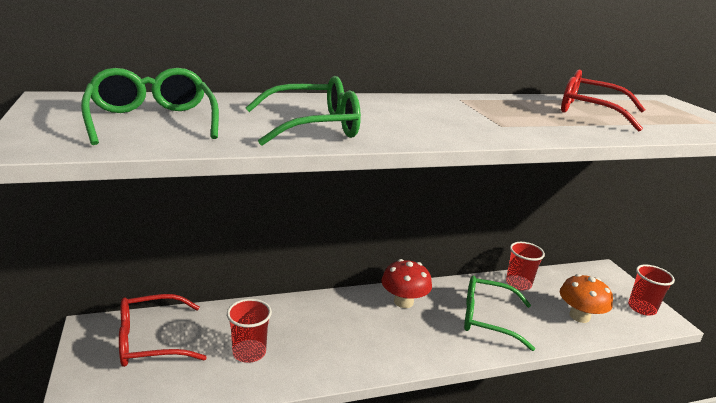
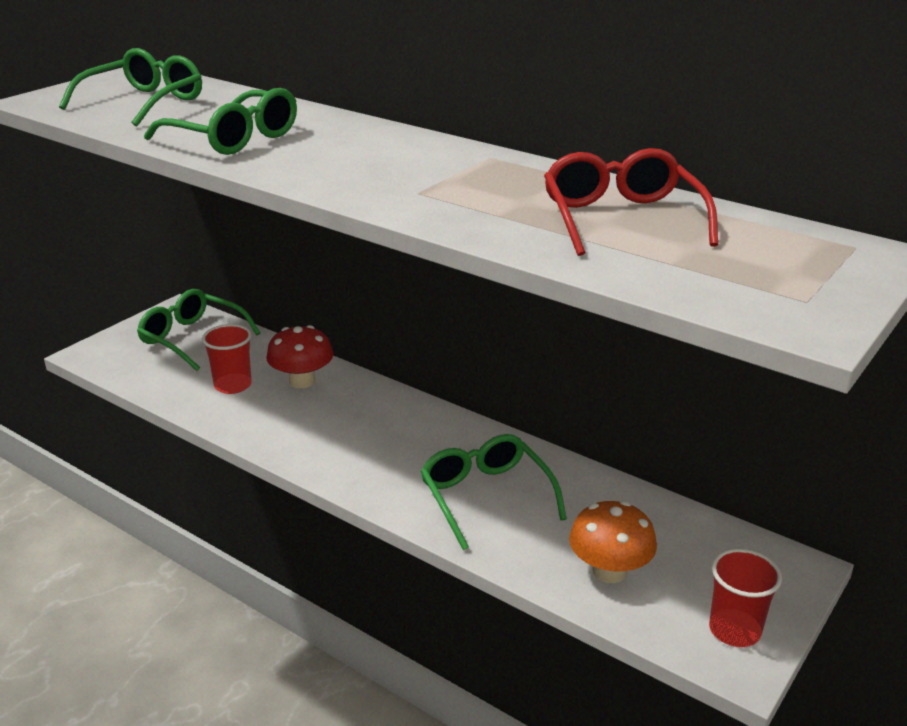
camera: 55 degrees right, 5 degrees up
red glasses [119,294,207,367] -> green glasses [137,289,260,371]
red mushroom [381,259,432,308] -> red mushroom moved to [266,325,333,388]
red cup [506,242,545,291] -> none

